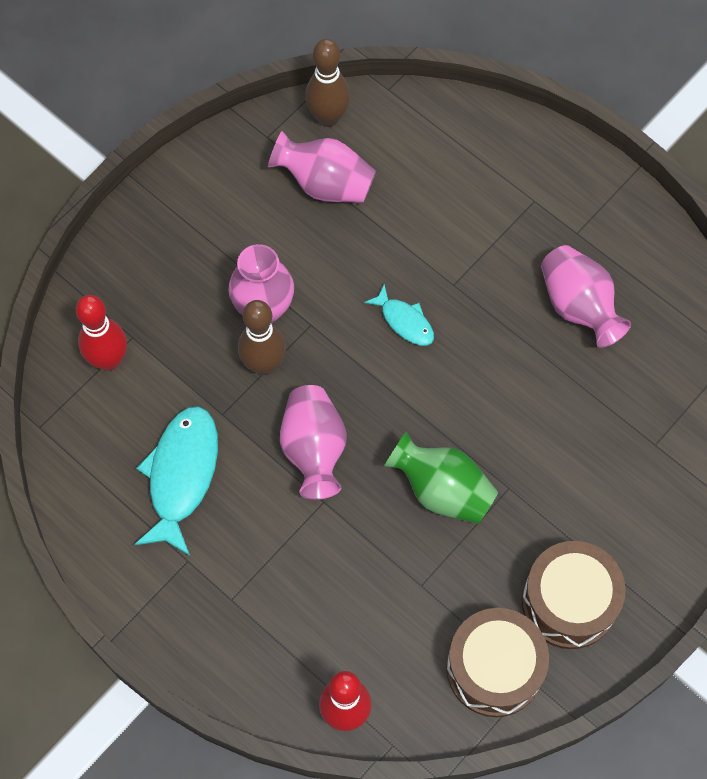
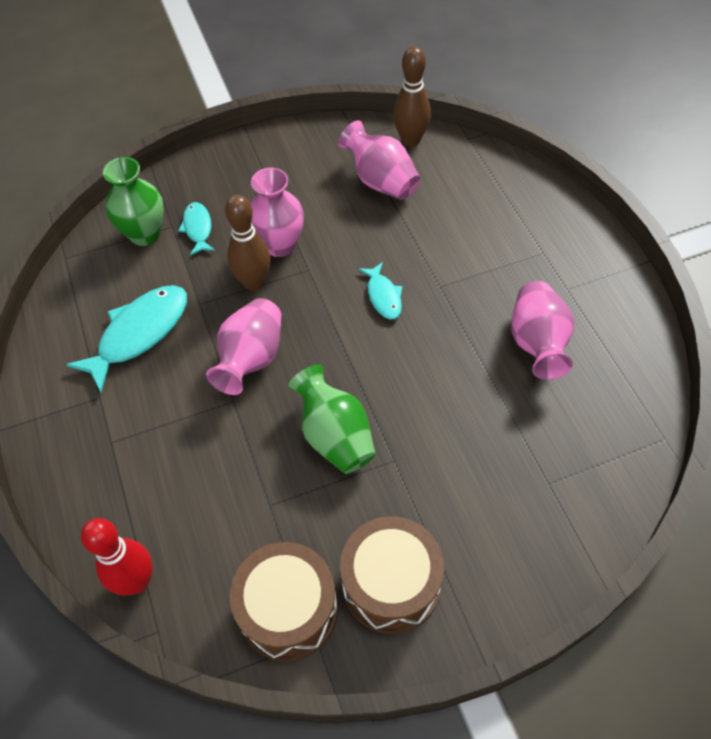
camera: 30 degrees right, 10 degrees down
red bowling pin [76,295,127,371] -> green vase [103,157,164,246]
none -> turquoise fish [178,202,215,256]

